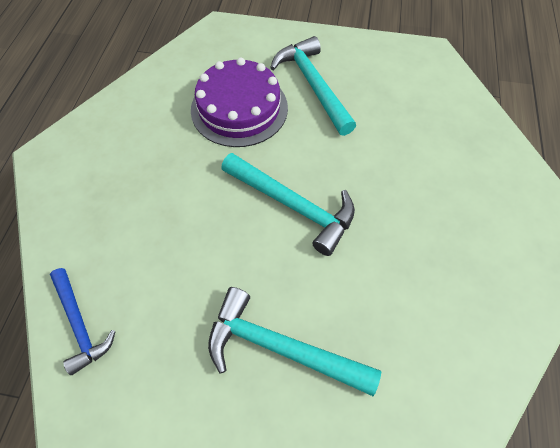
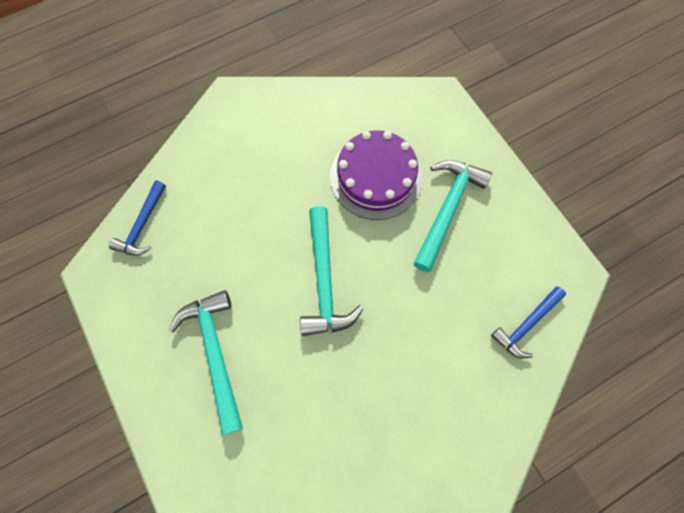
camera: 50 degrees right, 10 degrees up
none -> blue hammer [491,287,566,359]

